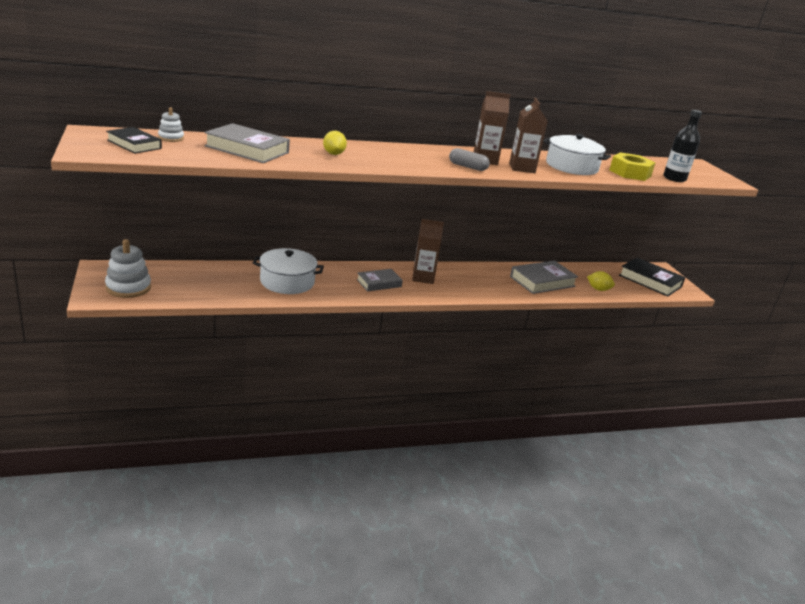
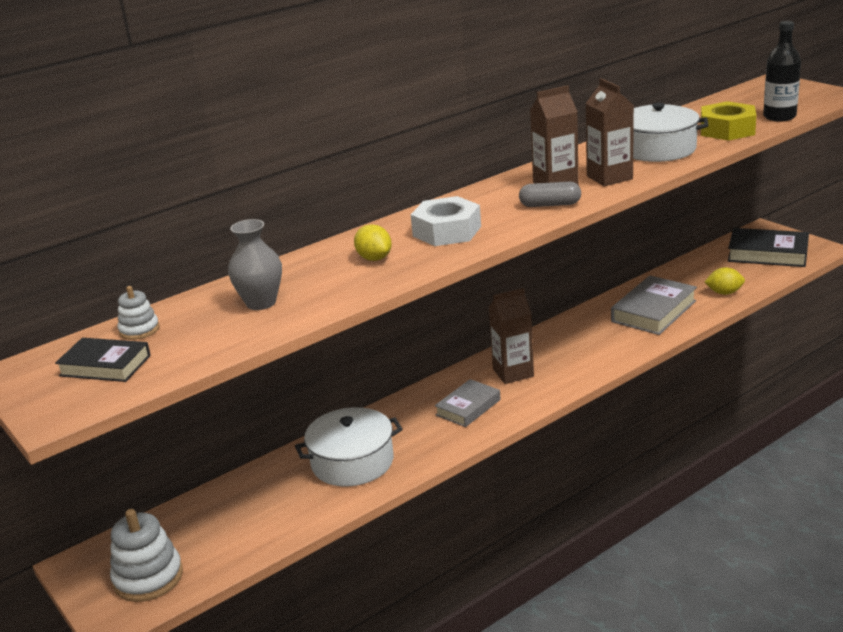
camera: 15 degrees left, 0 degrees up
grey book [204,123,290,163] -> grey vase [228,219,282,310]
none -> white nut [411,196,481,246]

